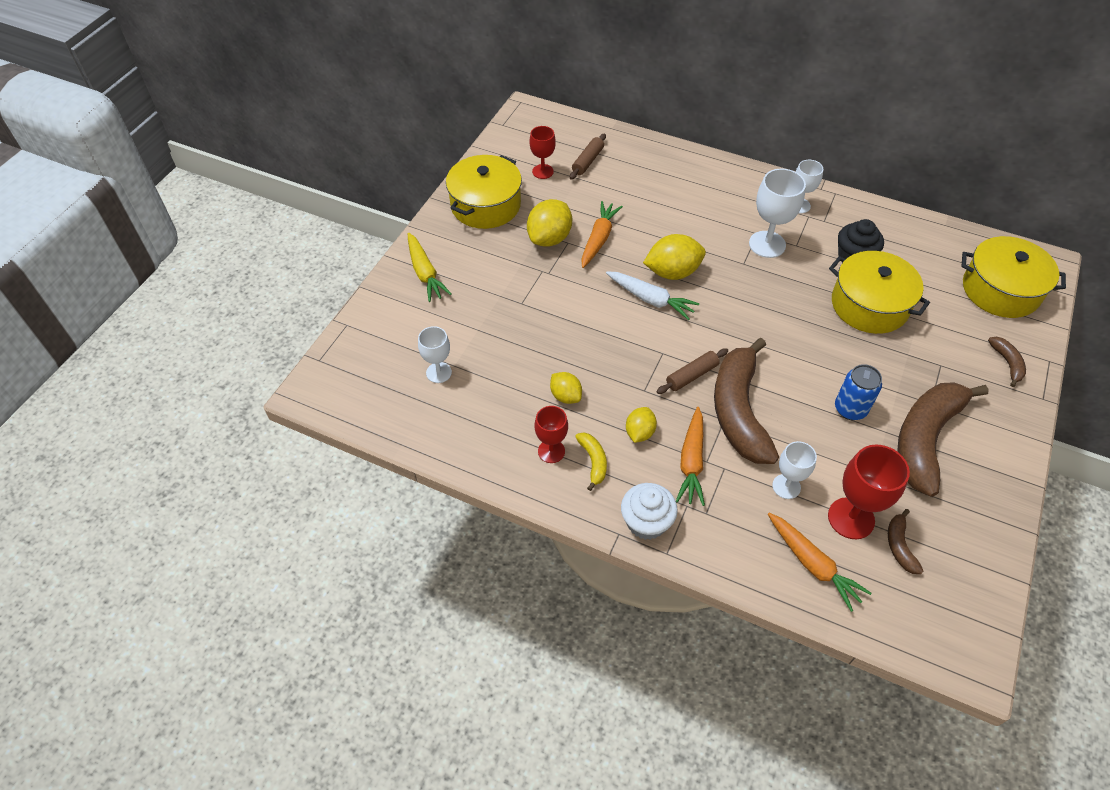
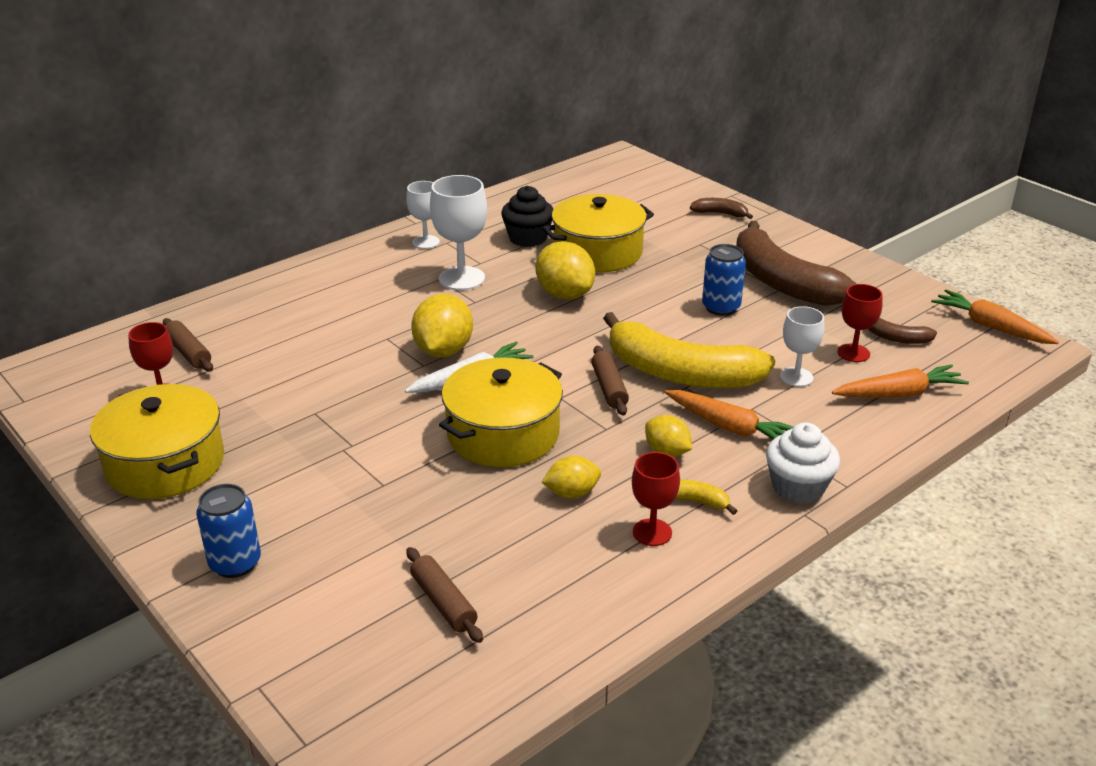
camera: 65 degrees left, 20 degrees down
yellow carrot [408,233,452,302] -> blue can [196,484,261,578]
white goblet [418,326,452,383] -> brown rolling pin [406,547,483,643]
yellow lemon [527,199,572,247] -> yellow lemon moved to [536,241,595,300]
orange carrot [581,201,623,268] -> orange carrot moved to [931,290,1059,344]
brown banana [714,338,779,464] -> yellow banana [603,312,775,388]
red goblet [828,444,910,539] -> red goblet [837,284,883,362], size x0.63
yellow pot [961,236,1066,318] -> yellow pot moved to [439,357,563,467]

